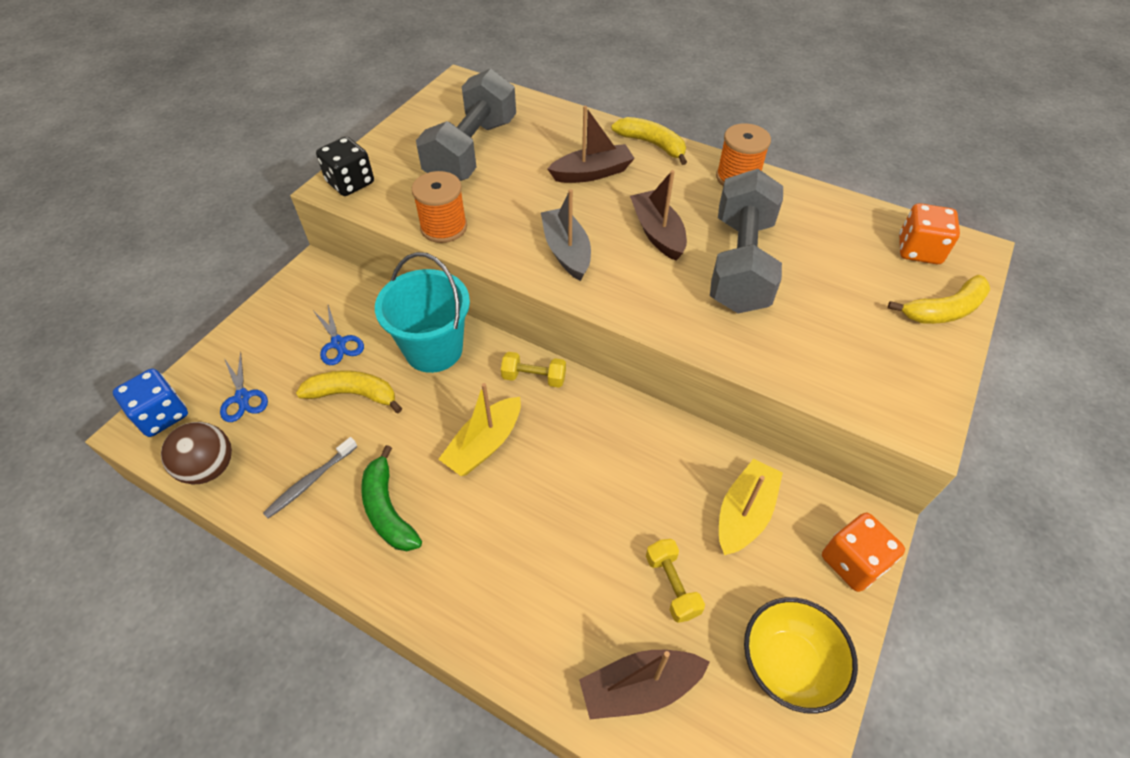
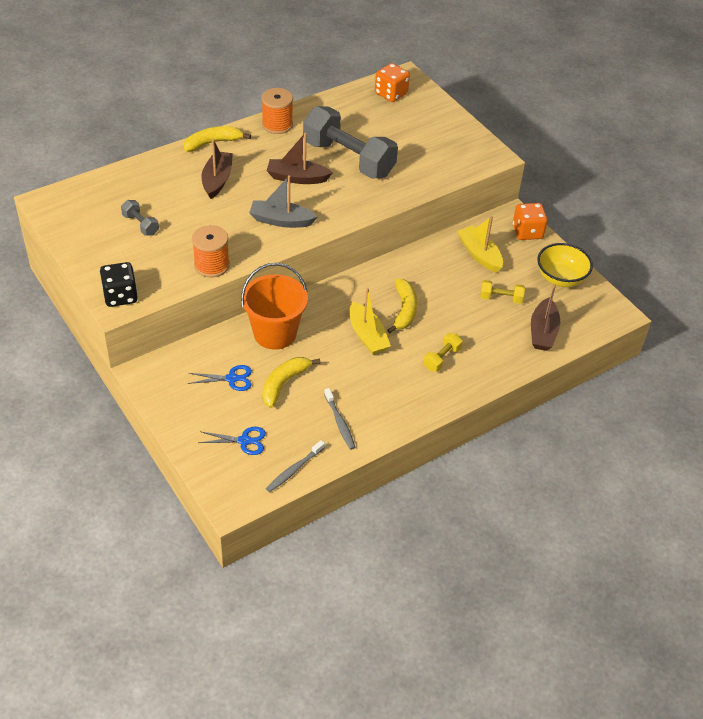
camera: 65 degrees left, 5 degrees down
blue dice [113,368,188,437] -> none
brown ball [161,422,232,484] -> grey toothbrush [266,440,325,492]
green banana [361,445,422,551] -> none
turquoise bucket [375,252,470,373] -> orange bucket [241,263,308,349]
grey dumbbell [416,69,516,181] -> grey dumbbell [121,200,159,236], size x0.43
yellow dumbbell [501,352,566,388] -> yellow dumbbell moved to [423,333,463,372]
yellow banana [888,275,990,324] -> yellow banana moved to [387,279,417,333]

